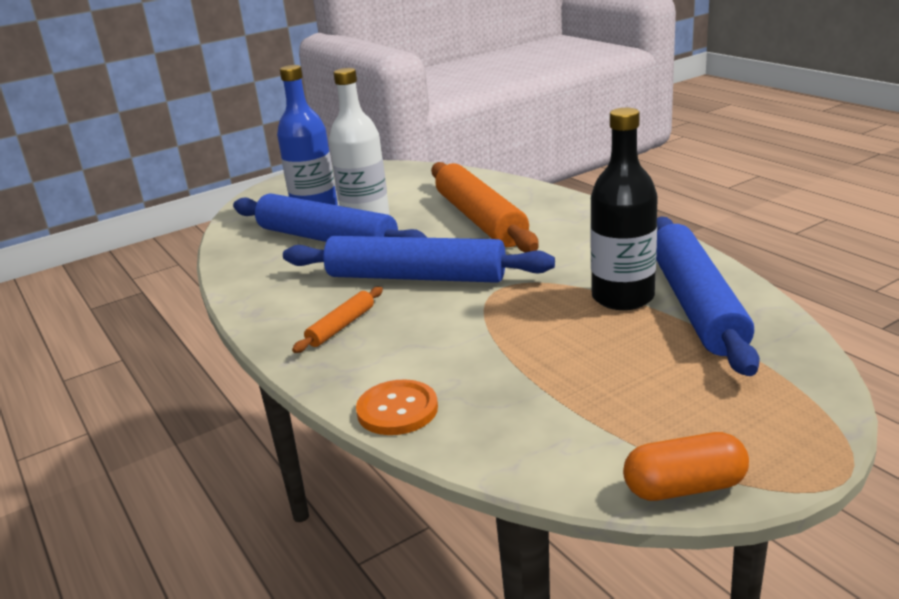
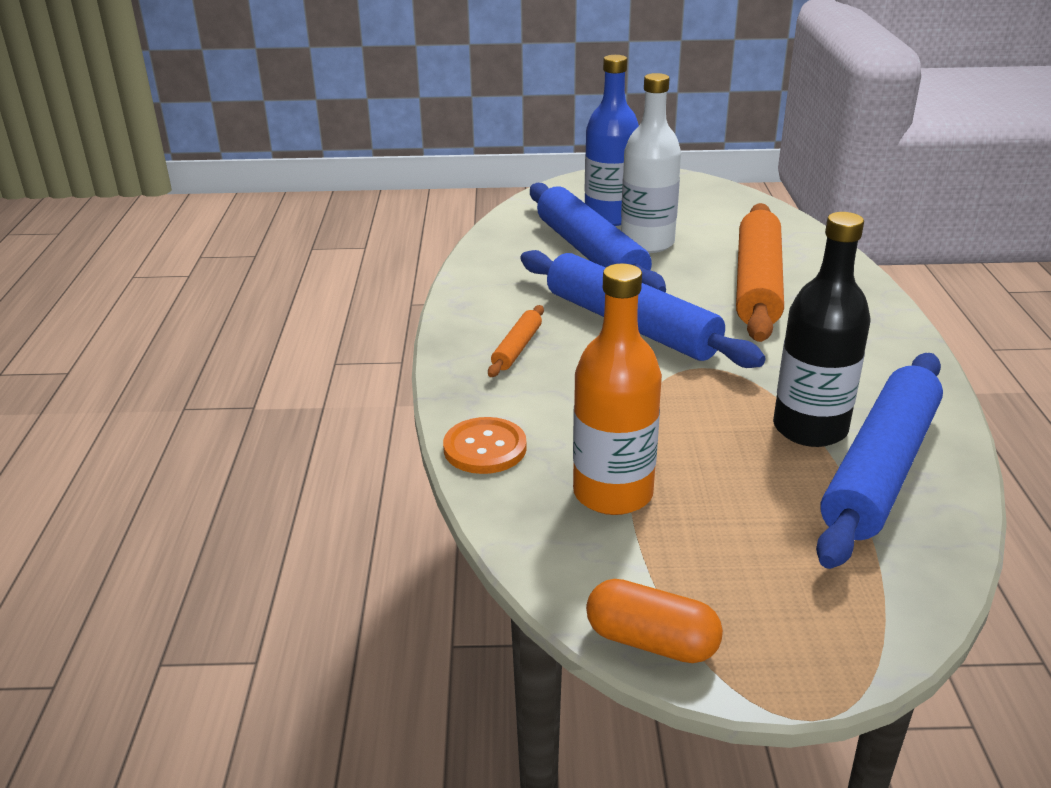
camera: 30 degrees right, 5 degrees up
orange rolling pin [292,287,383,353] -> orange rolling pin turned 45 degrees counterclockwise [488,305,544,377]
none -> orange bottle [573,264,662,515]

